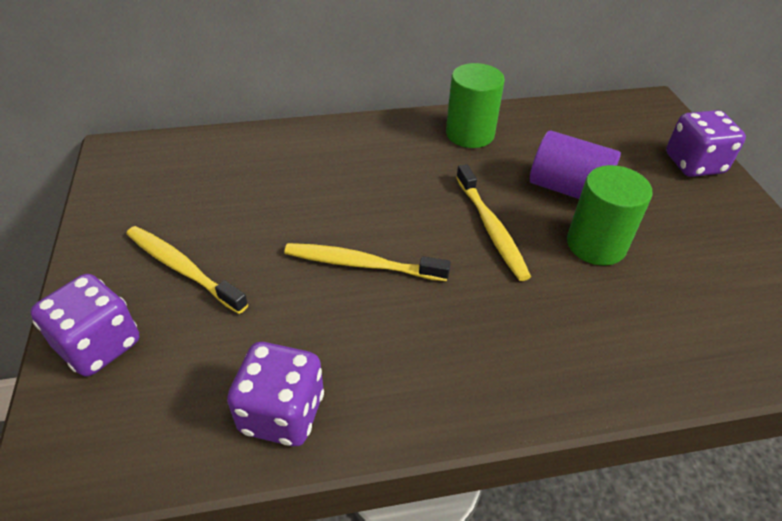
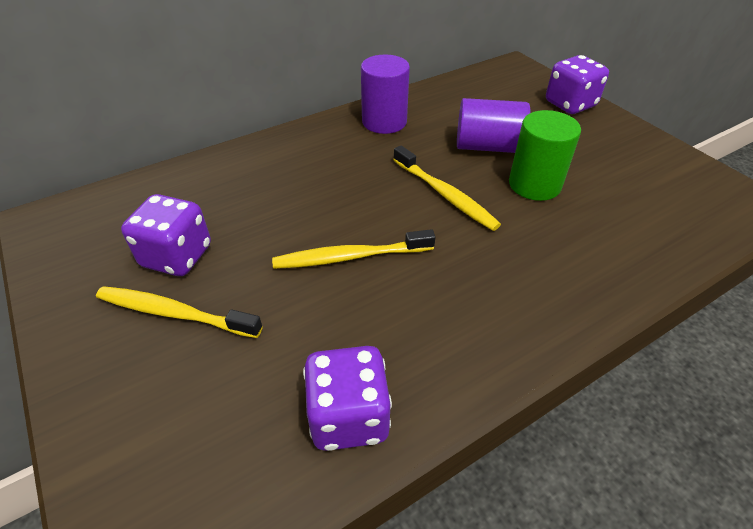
camera: 20 degrees left, 0 degrees up
purple dice [30,274,139,377] -> purple dice moved to [121,194,211,276]
green cylinder [446,63,505,148] -> purple cylinder [361,54,410,134]

